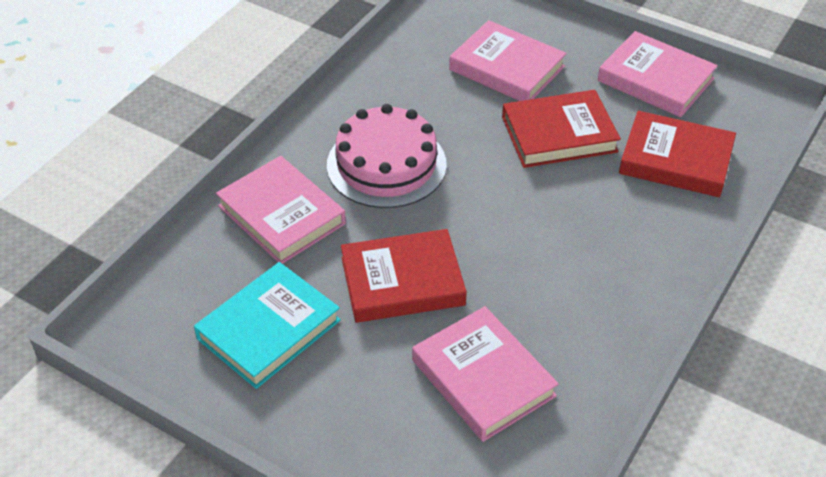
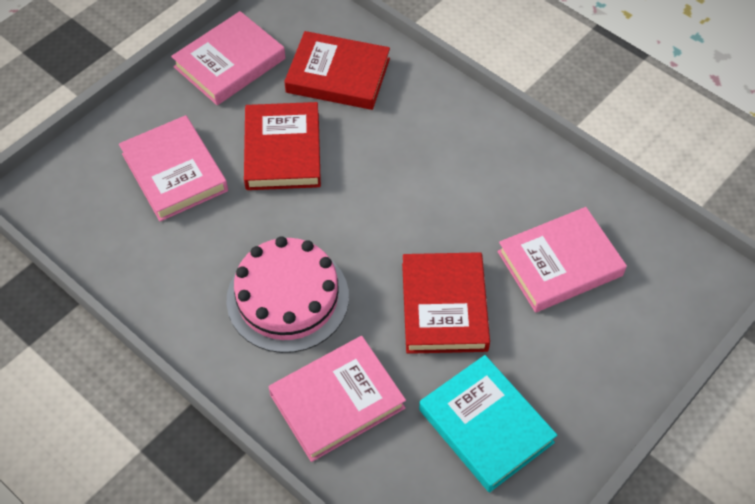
camera: 80 degrees left, 10 degrees up
pink book [449,20,567,101] -> pink book turned 75 degrees counterclockwise [119,115,228,222]
red book [619,111,736,197] -> red book turned 75 degrees clockwise [284,31,390,110]

